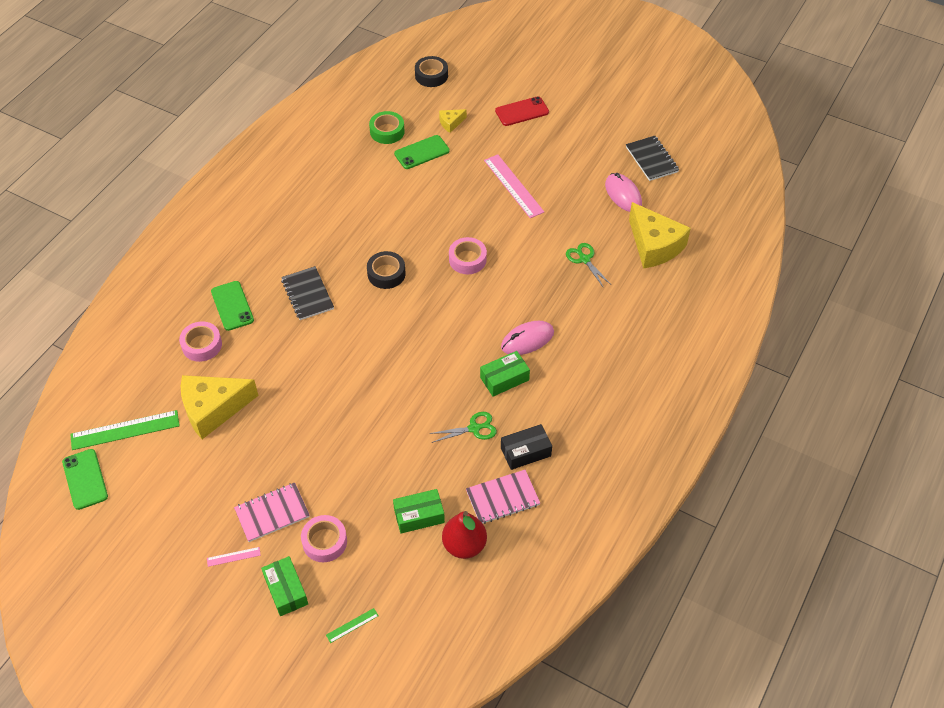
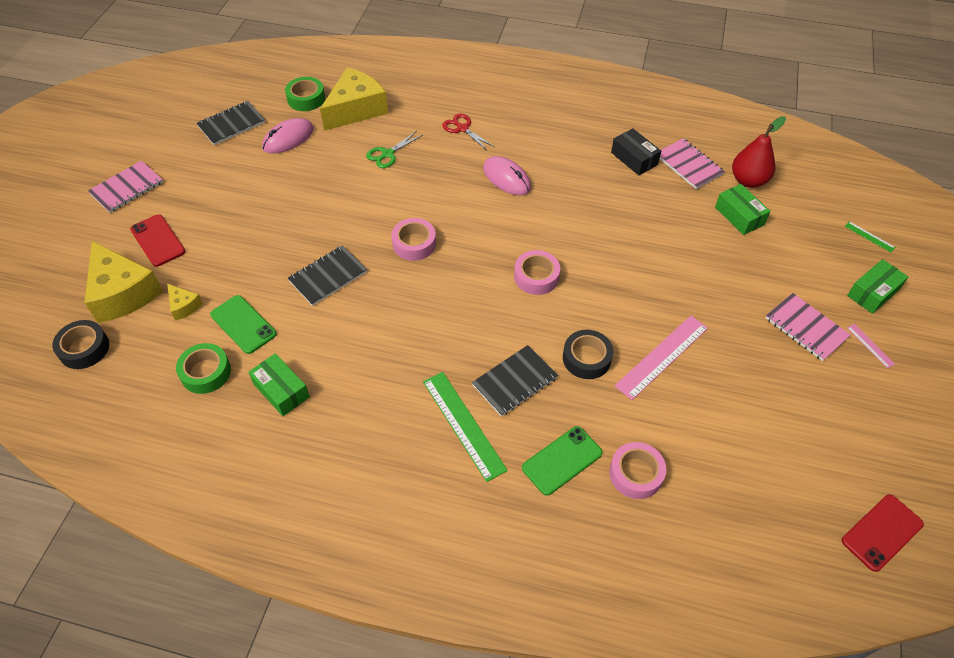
camera: 105 degrees left, 0 degrees up
green phone [62,449,108,510] -> red phone [842,494,924,572]
green ruler [70,410,180,450] -> green ruler moved to [423,372,508,482]
yellow cheese [181,375,259,439] -> yellow cheese moved to [85,241,163,323]
pink tape [301,515,347,562] -> pink tape moved to [514,250,560,295]
black tape [367,251,406,289] -> black tape moved to [563,330,613,379]
green scissors [429,412,497,443] -> none
green box [480,351,530,397] -> green box moved to [248,353,310,416]
pink ruler [484,154,544,218] -> pink ruler moved to [615,316,708,400]
none -> pink notebook [88,161,163,213]
none -> green tape [285,77,325,111]
none -> black notebook [288,245,367,306]
none -> red scissors [442,113,495,151]

